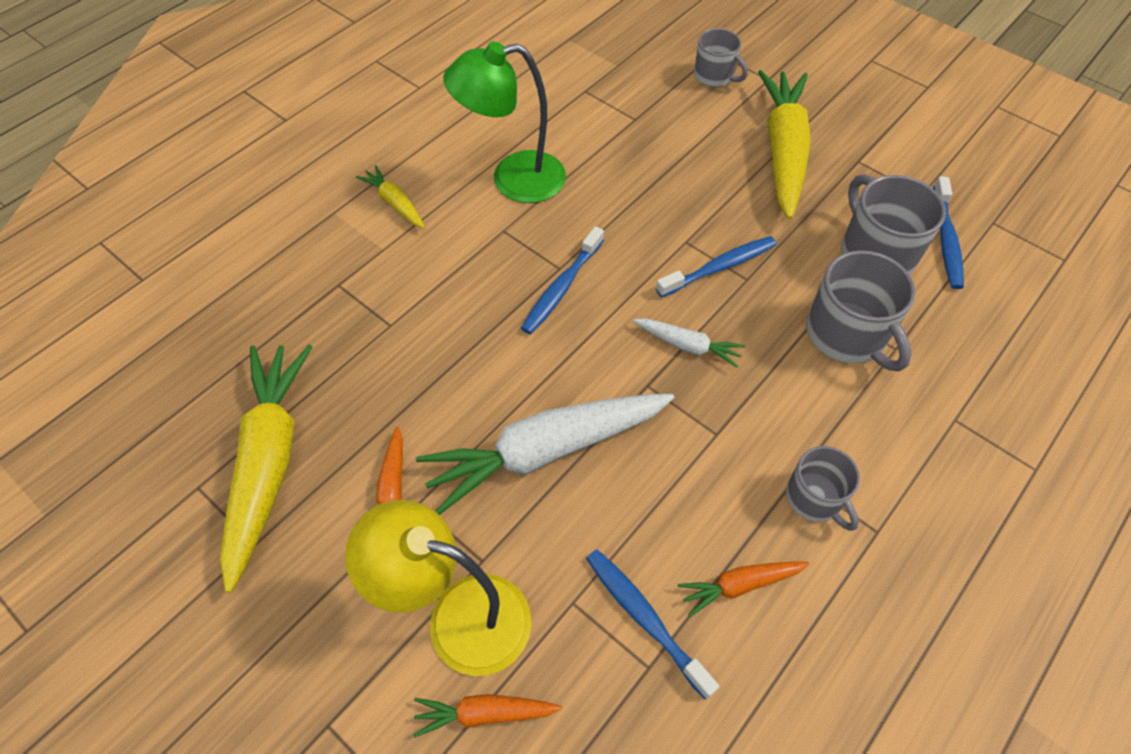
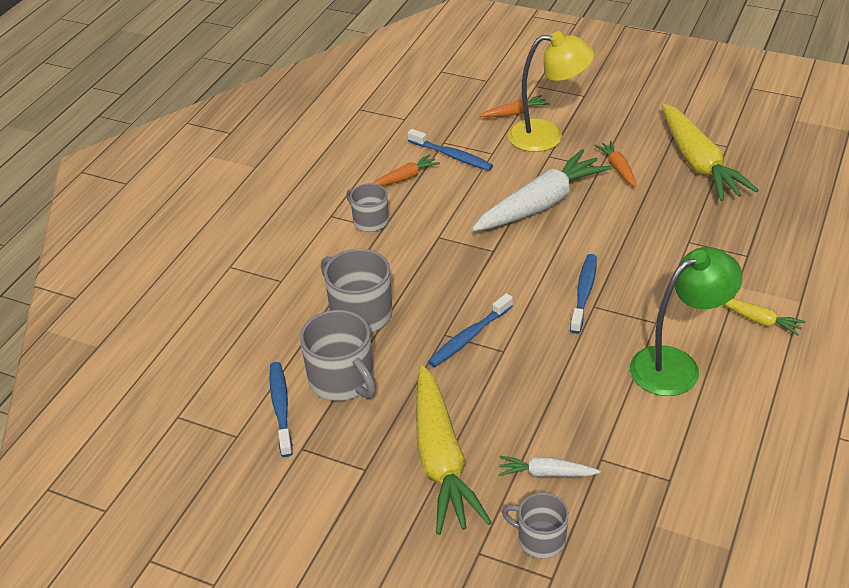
camera: 165 degrees right, 15 degrees down
white carrot [633,318,745,368] -> white carrot moved to [499,456,601,477]

